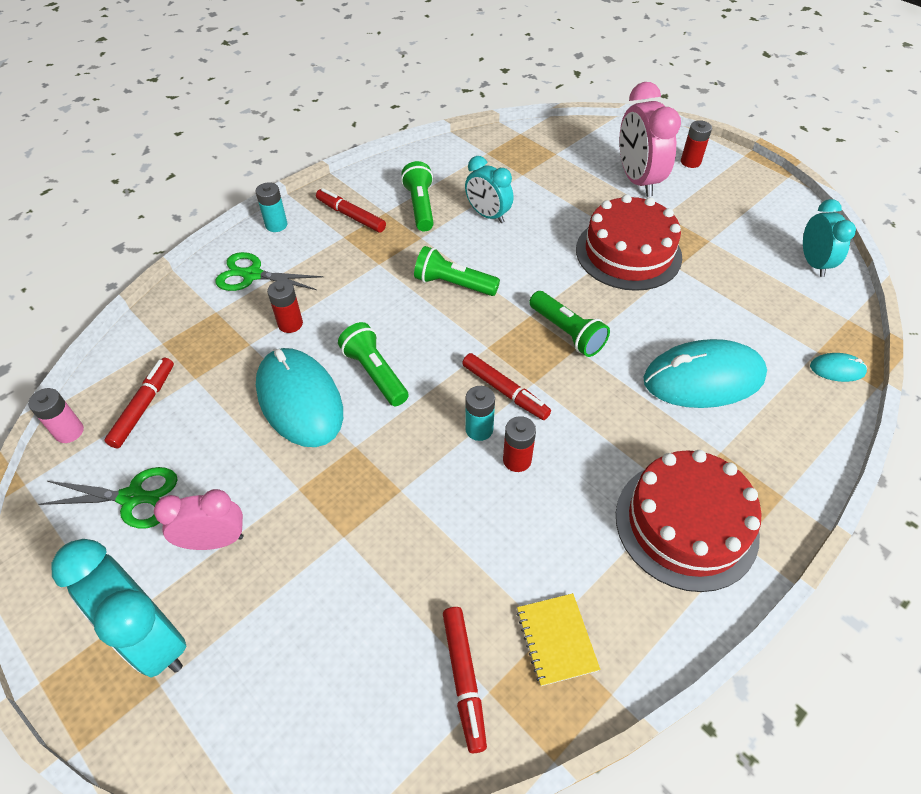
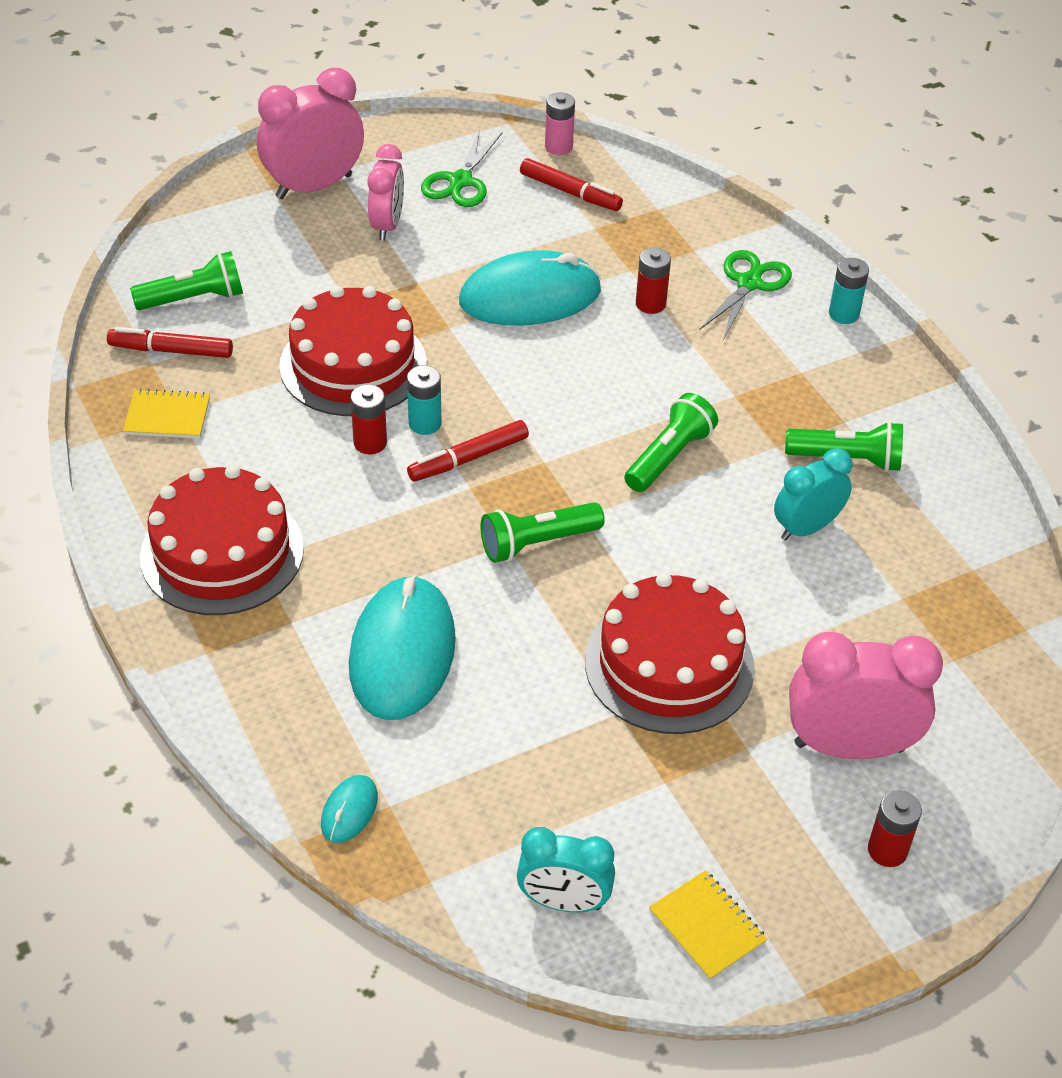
camera: 105 degrees right, 5 degrees down
turquoise clock [51,539,186,678] -> pink clock [257,68,364,199]
red marker [316,188,386,232] -> none
green flashlight [338,322,409,406] -> green flashlight moved to [130,251,243,310]
none -> red cake [279,286,427,416]
none -> yellow notebook [649,870,767,980]

